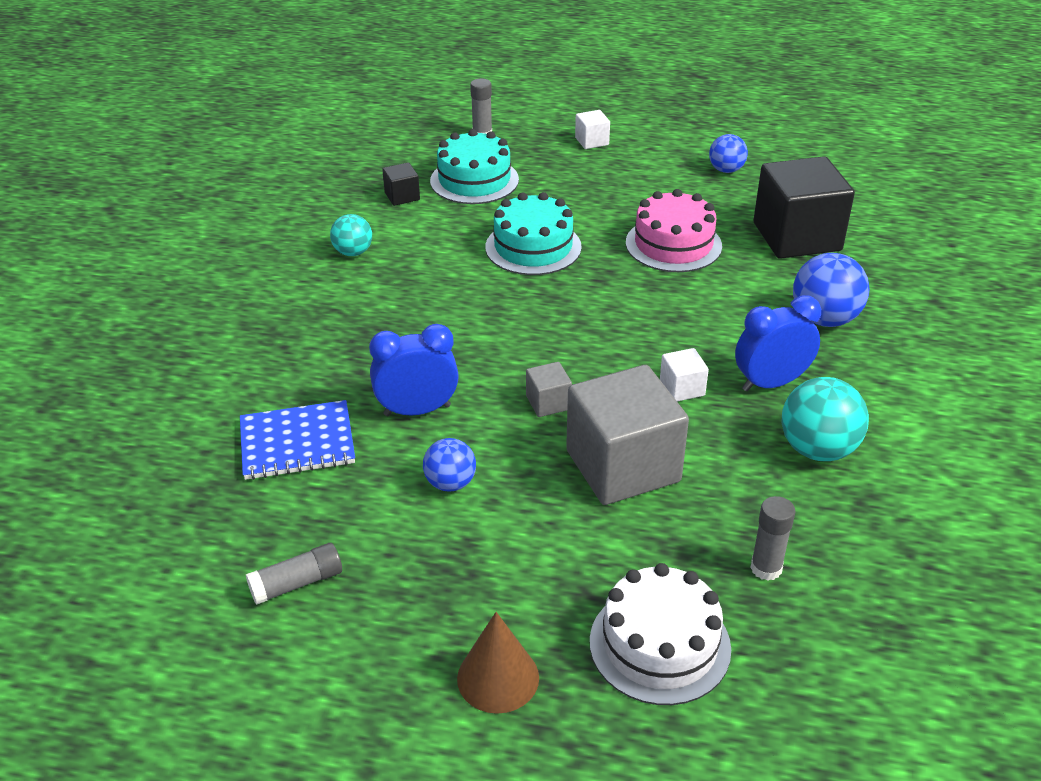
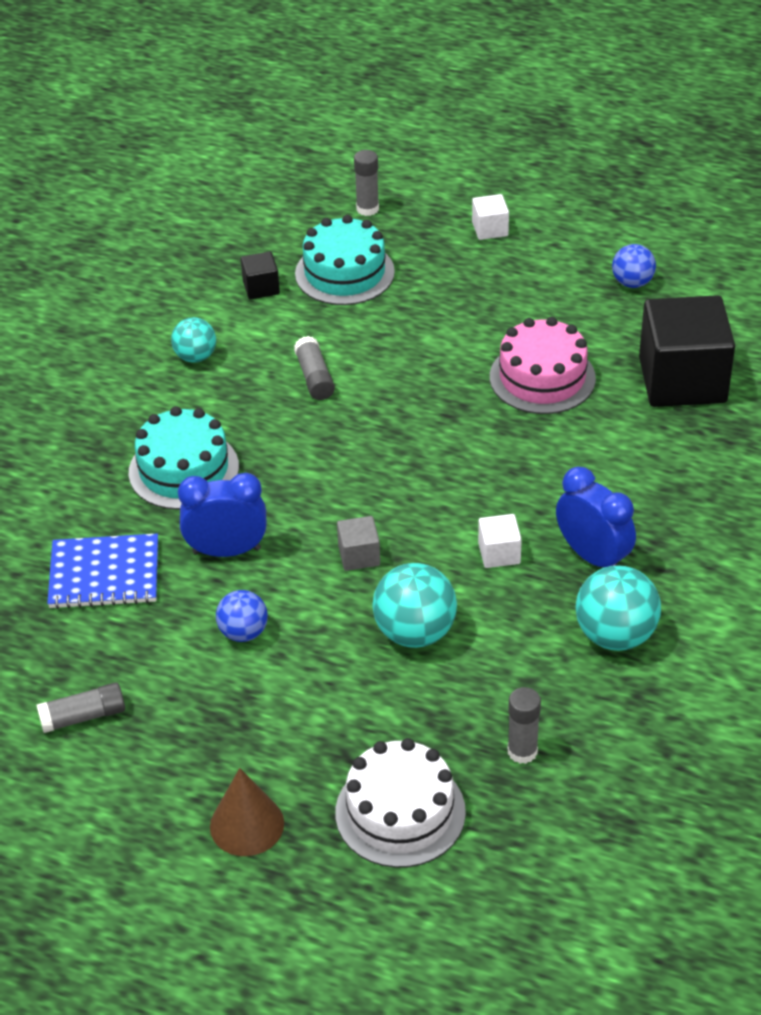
camera: 10 degrees right, 5 degrees up
turquoise cake [485,192,582,275] -> turquoise cake moved to [129,406,239,510]
grey cube [566,365,689,505] -> turquoise ball [372,563,457,648]
blue clock [735,295,821,392] -> blue clock turned 60 degrees clockwise [556,467,636,567]
blue ball [793,253,869,327] -> none
none -> grey glue stick [294,336,335,400]

